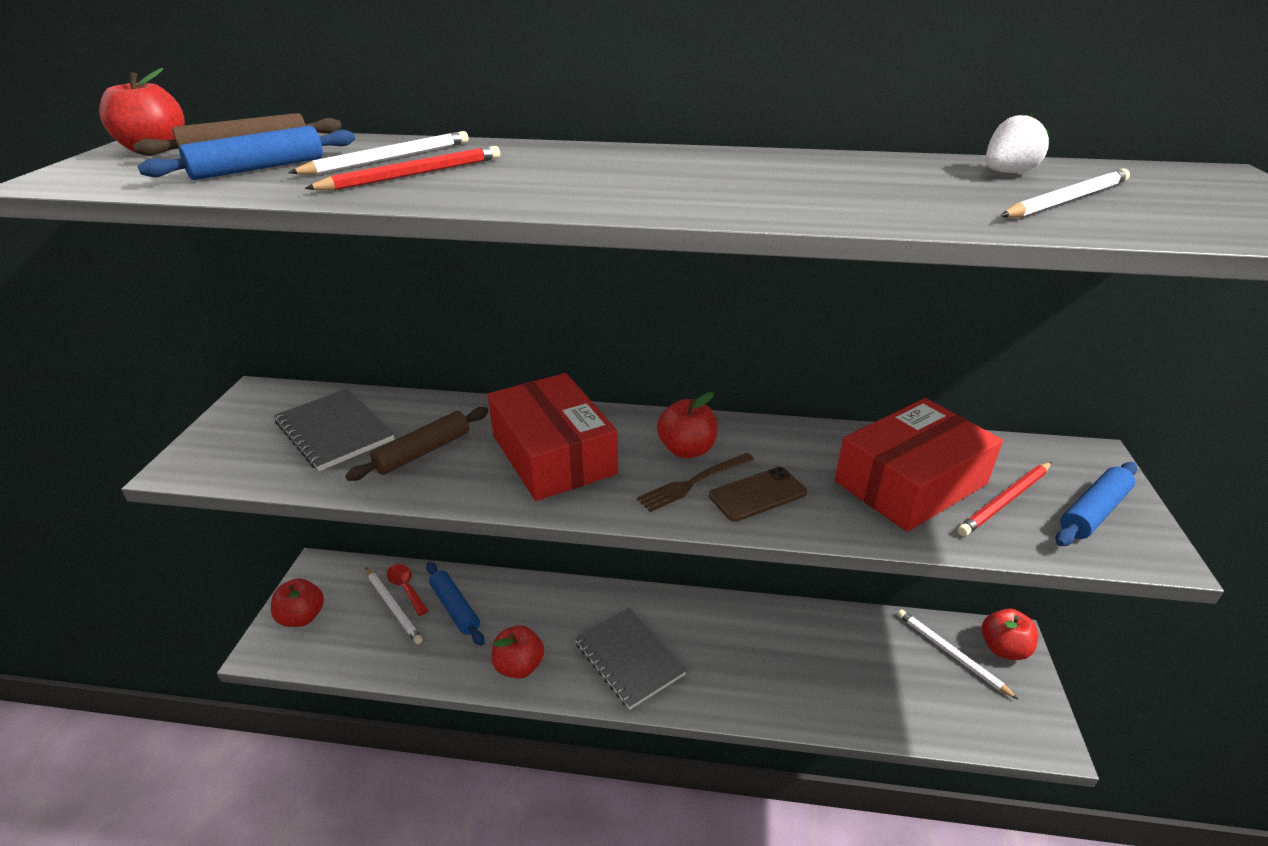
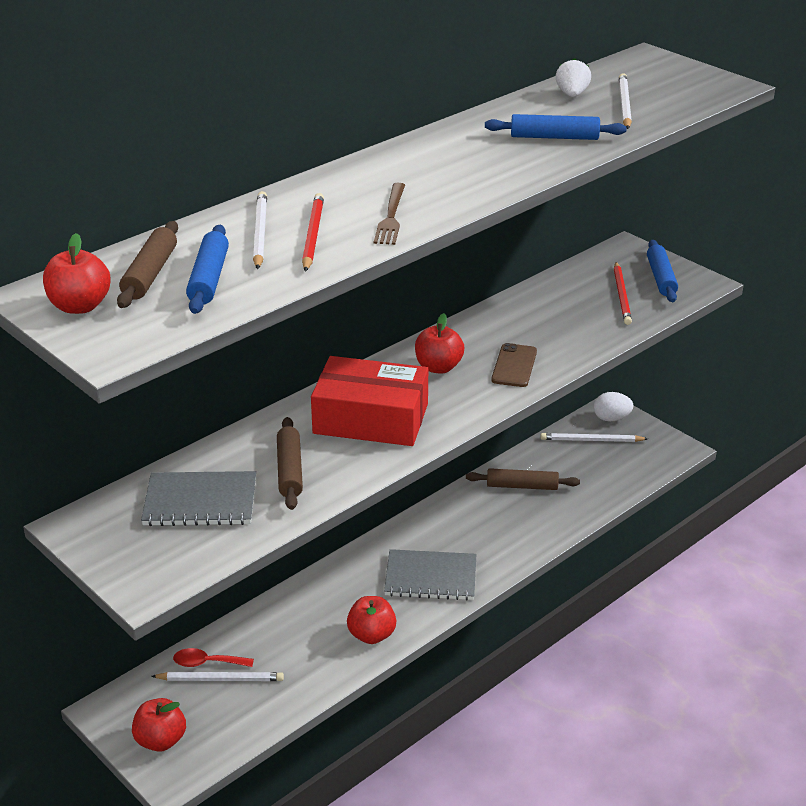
camera: 50 degrees left, 0 degrees up
blue rolling pin [426,562,484,646] -> blue rolling pin moved to [485,114,627,140]
brown fork [637,453,754,512] -> brown fork moved to [374,183,405,245]
red box [835,398,1003,532] -> none
red apple [982,609,1038,660] -> white egg [594,392,634,421]
none -> brown rolling pin [466,468,580,490]

